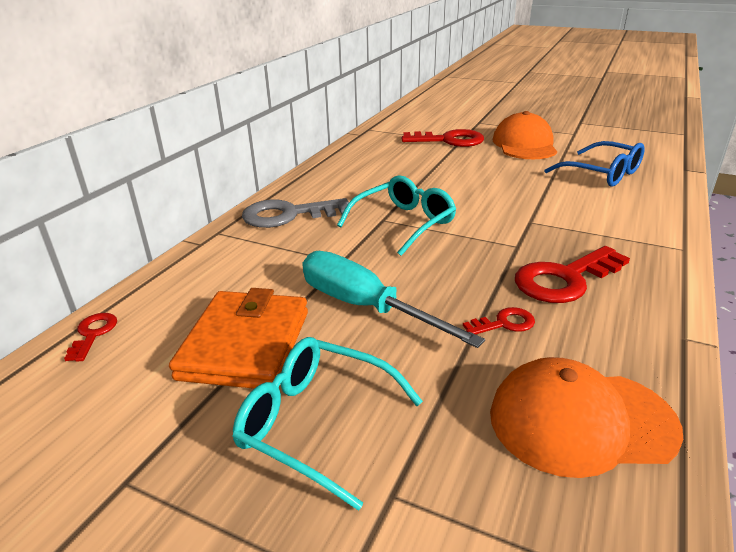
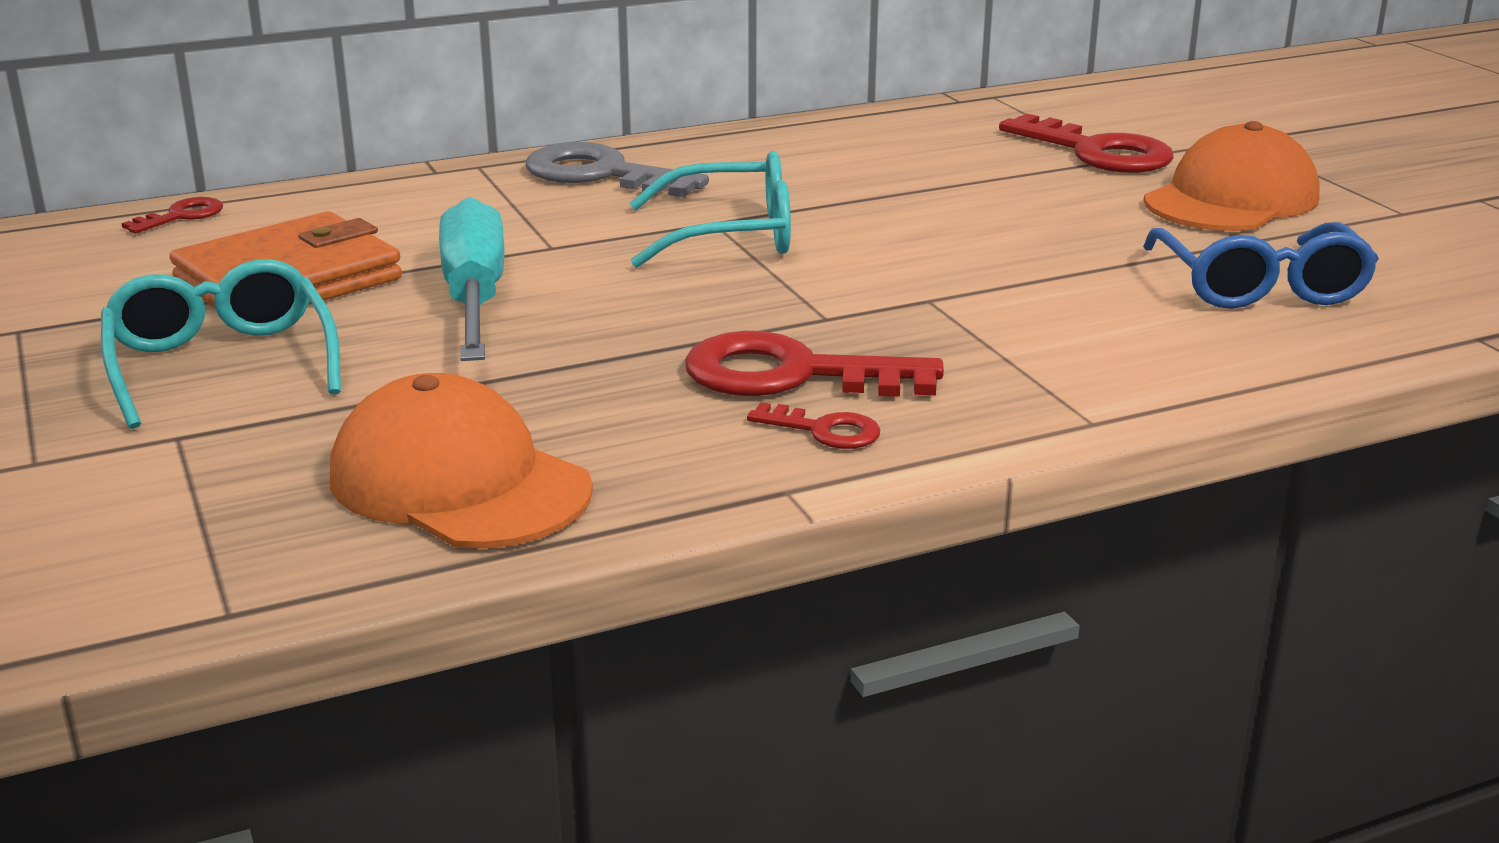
camera: 40 degrees right, 5 degrees down
red key [463,307,535,334] -> red key moved to [747,402,880,449]

